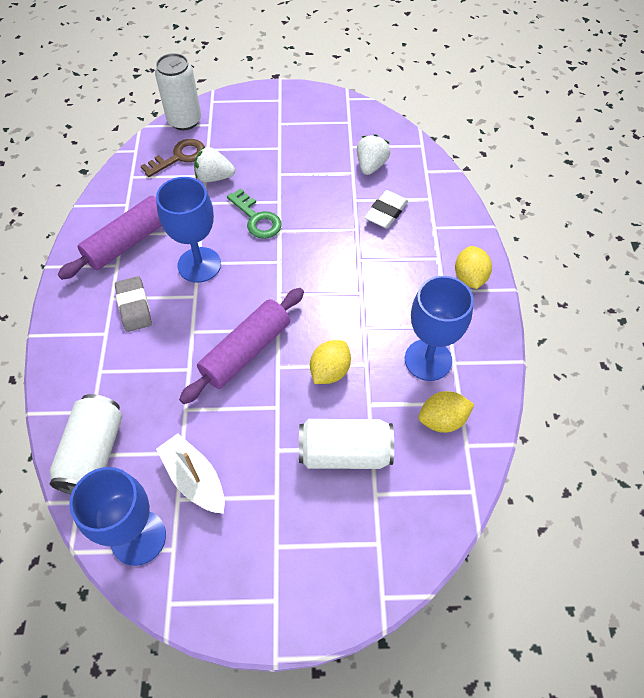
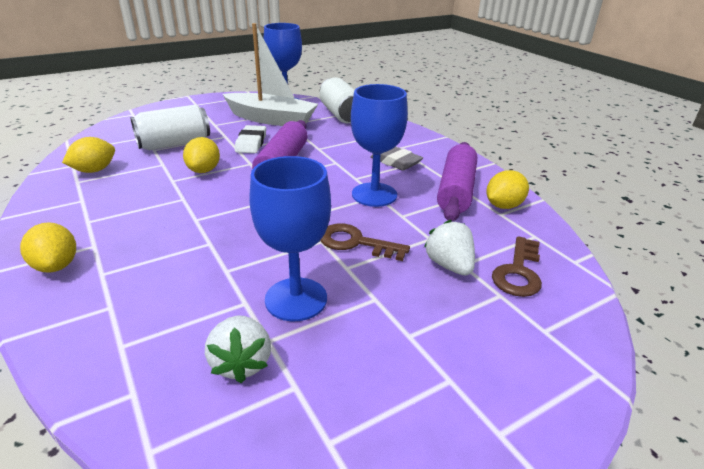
camera: 150 degrees right, 25 degrees down
white can [155,53,201,130] -> none
white boat [156,433,225,514] -> white boat [223,23,318,126], size x1.58
white strawberry [194,147,235,182] -> white strawberry turned 90 degrees counterclockwise [424,220,475,275]
green key [227,188,282,239] -> brown key [320,224,410,261]
white eraser [365,190,408,229] -> white eraser moved to [235,125,266,153]
blue goblet [405,276,474,381] -> blue goblet moved to [249,156,331,321]
none -> yellow lemon [486,170,529,209]

